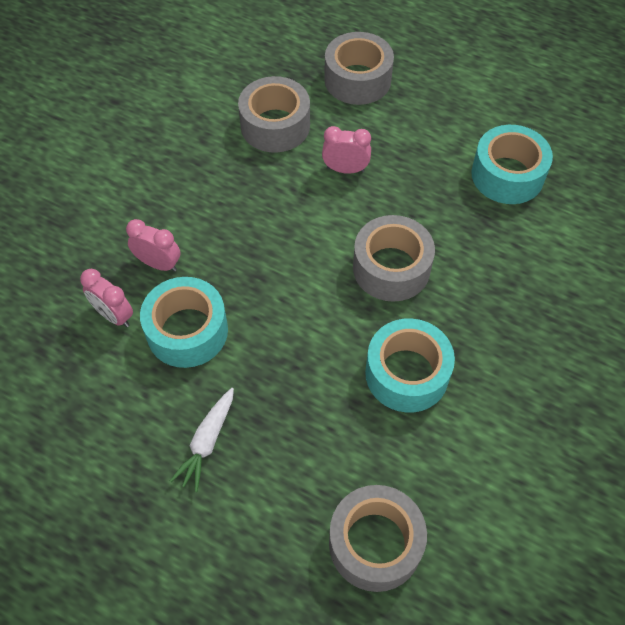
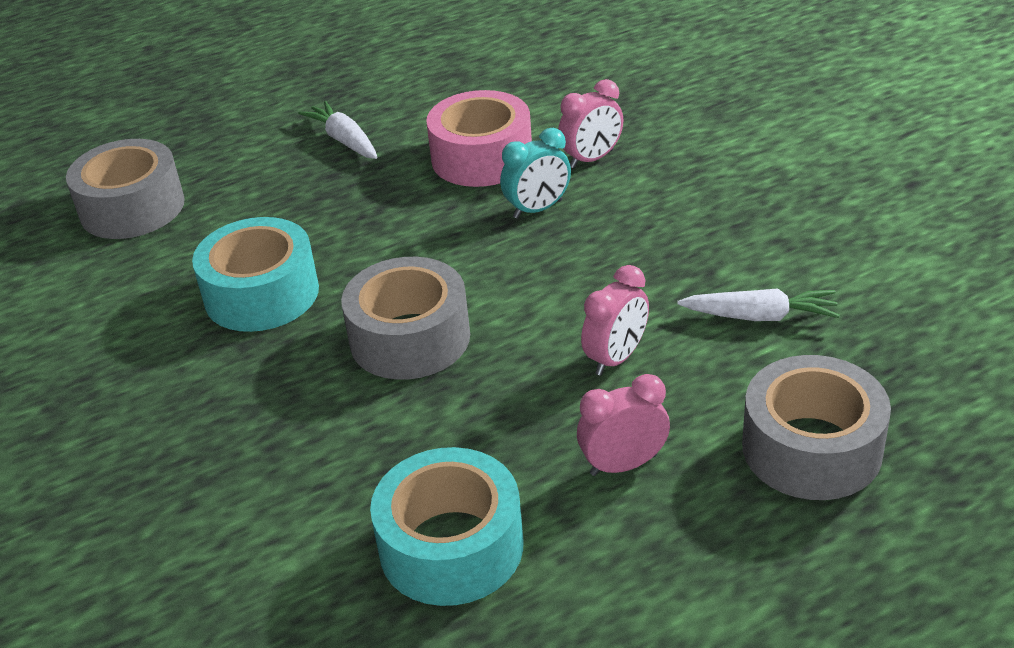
camera: 125 degrees right, 20 degrees down
pink clock [80,269,133,327] -> pink clock moved to [577,374,670,476]
turquoise tape [140,277,228,368] -> pink tape [426,90,532,187]
grey tape [238,76,310,153] -> white carrot [677,289,840,321]
none -> turquoise clock [500,128,571,219]

